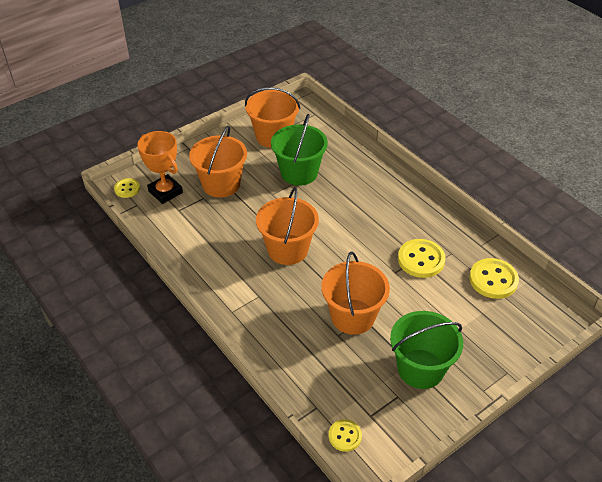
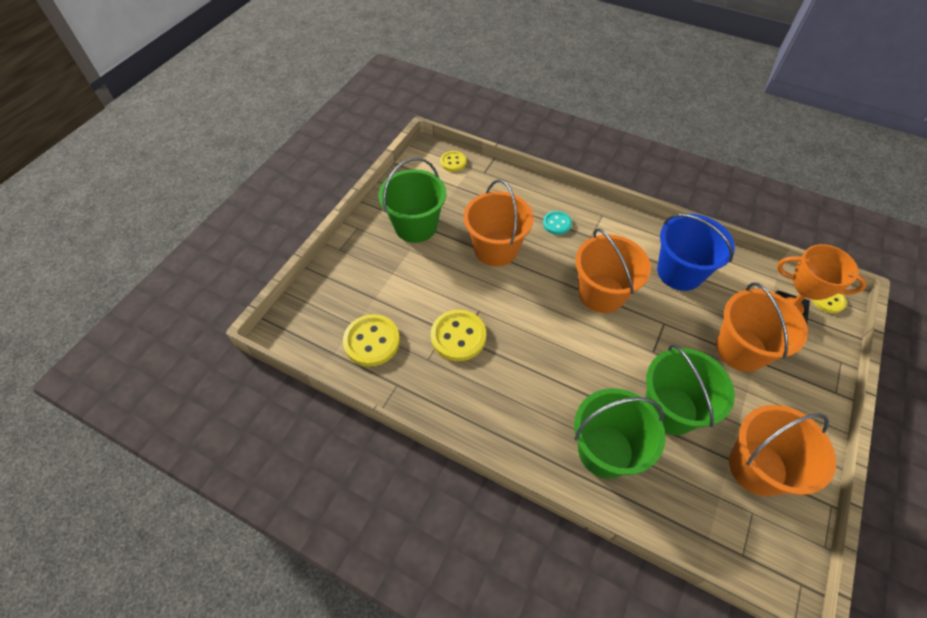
camera: 155 degrees right, 10 degrees up
none -> turquoise button [543,211,572,235]
none -> green bucket [574,388,666,479]
none -> blue bucket [657,214,735,291]

